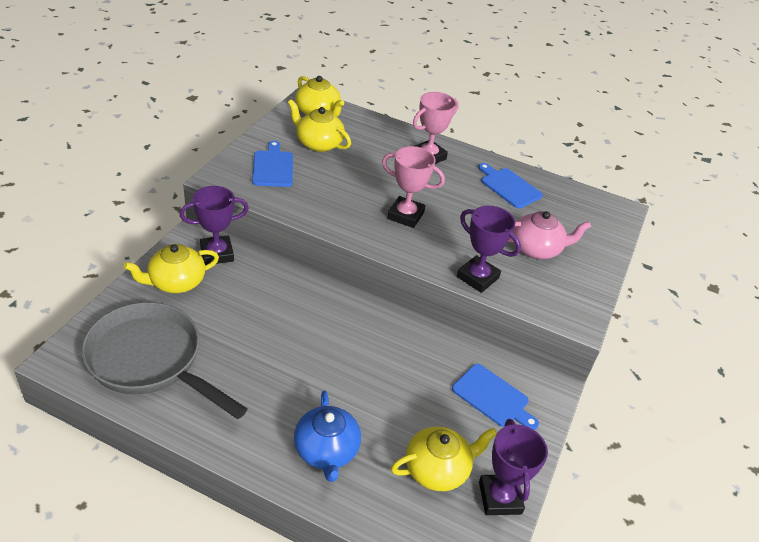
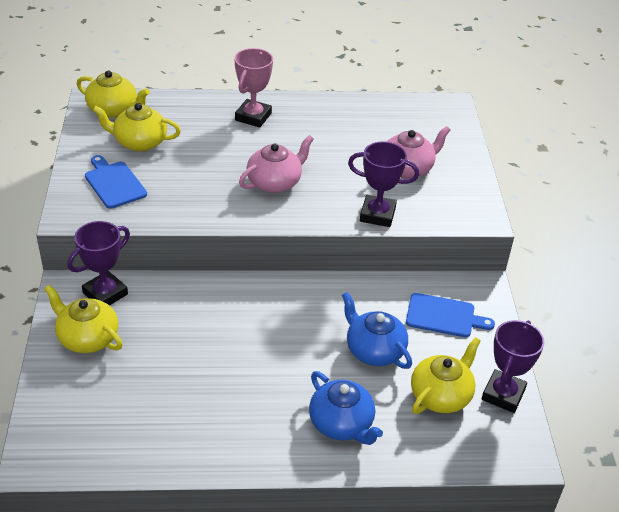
camera: 25 degrees left, 0 degrees up
grey pan [81,302,247,419] -> none
yellow teapot [124,244,219,293] -> yellow teapot turned 90 degrees clockwise [44,285,123,353]
pink trophy [382,146,445,228] -> pink teapot [239,135,314,193]
blue cutting board [478,163,543,209] -> none
purple trophy [479,419,548,515] -> purple trophy turned 60 degrees clockwise [481,320,544,413]
none -> blue teapot [342,292,412,369]

